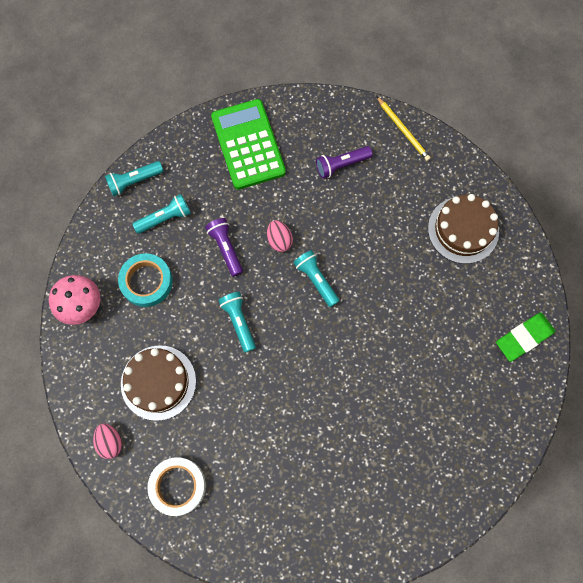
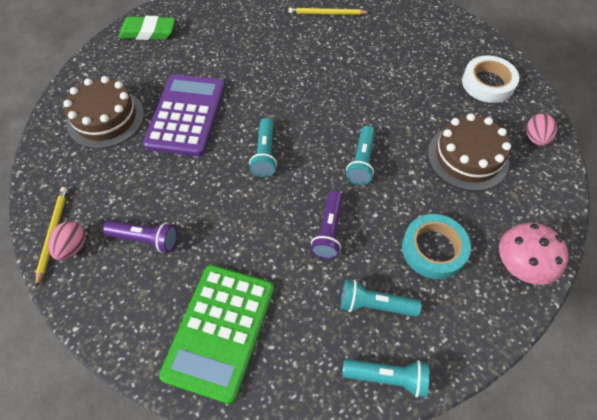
camera: 145 degrees left, 15 degrees down
pink egg [267,220,293,252] -> pink egg moved to [48,221,86,260]
none -> purple calculator [143,74,225,156]
none -> yellow pencil [289,8,370,15]

